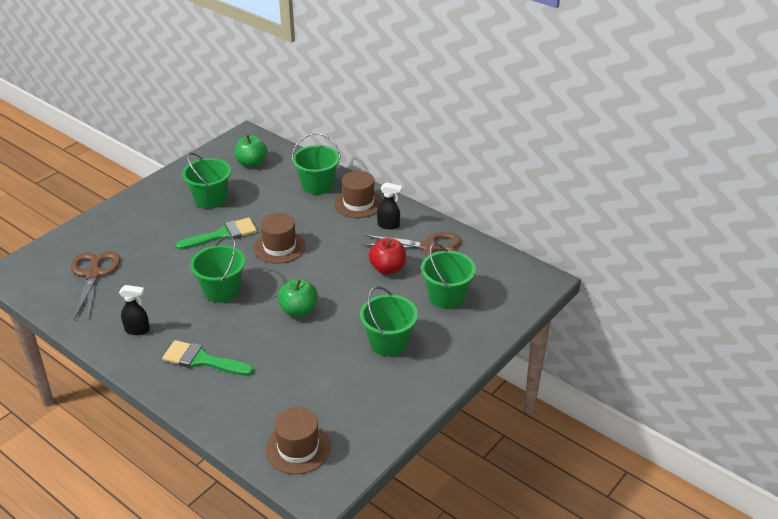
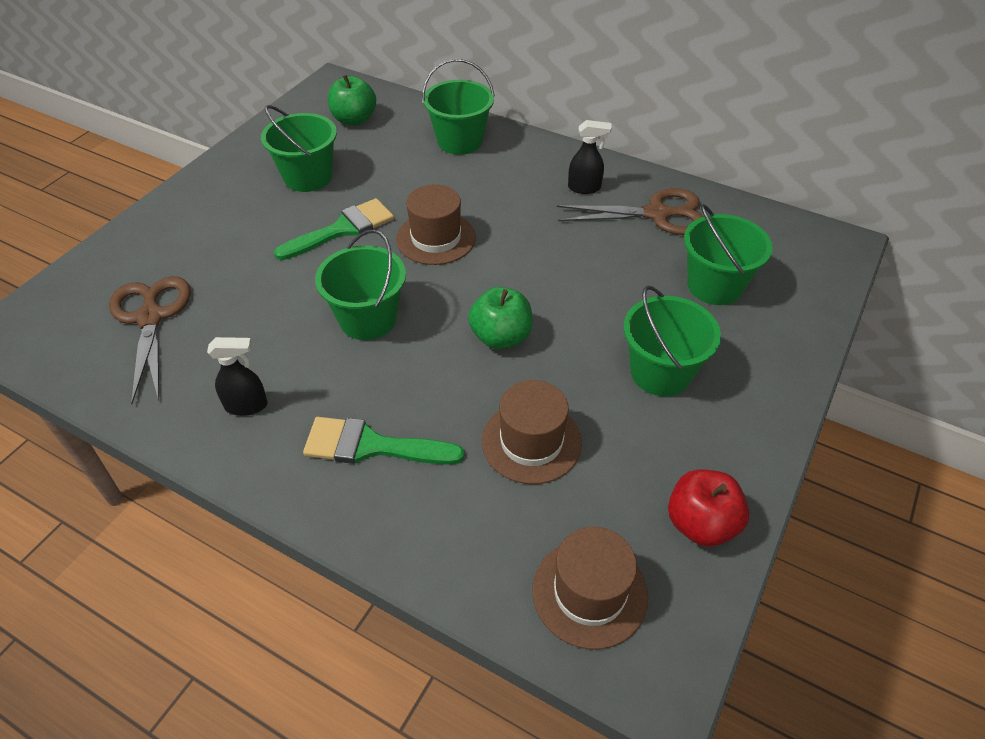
camera: 10 degrees left, 10 degrees up
brown hat [334,171,383,218] -> brown hat moved to [482,380,582,484]
red apple [369,238,406,275] -> red apple moved to [668,469,750,547]

